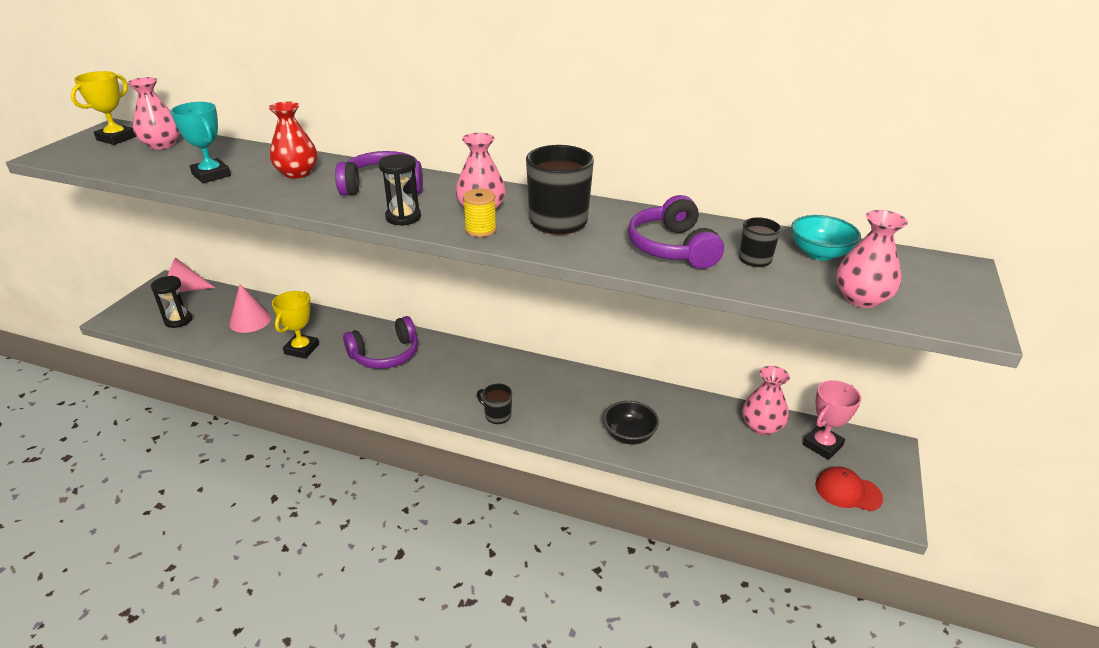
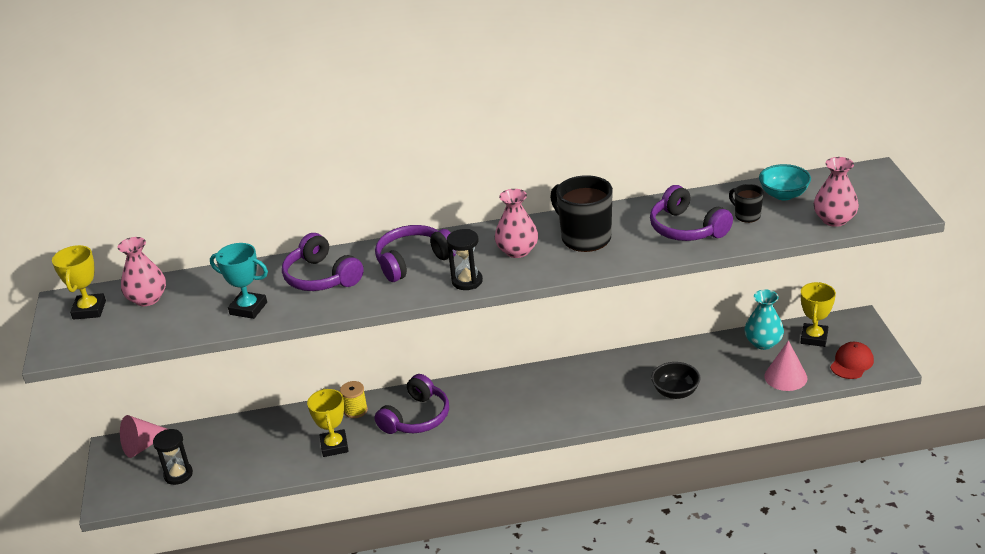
camera: 25 degrees left, 0 degrees up
pink cone [229,284,271,333] -> pink cone moved to [764,340,807,391]
red vase [268,102,318,179] -> purple headphones [282,233,364,291]
yellow spool [463,189,496,237] -> yellow spool moved to [340,381,368,418]
black mug [477,384,512,424] -> none
pink vase [742,366,790,435] -> turquoise vase [744,289,784,350]
pink trophy [803,380,861,460] -> yellow trophy [801,282,836,347]
red cap [815,467,883,511] -> red cap turned 135 degrees clockwise [830,342,874,379]

